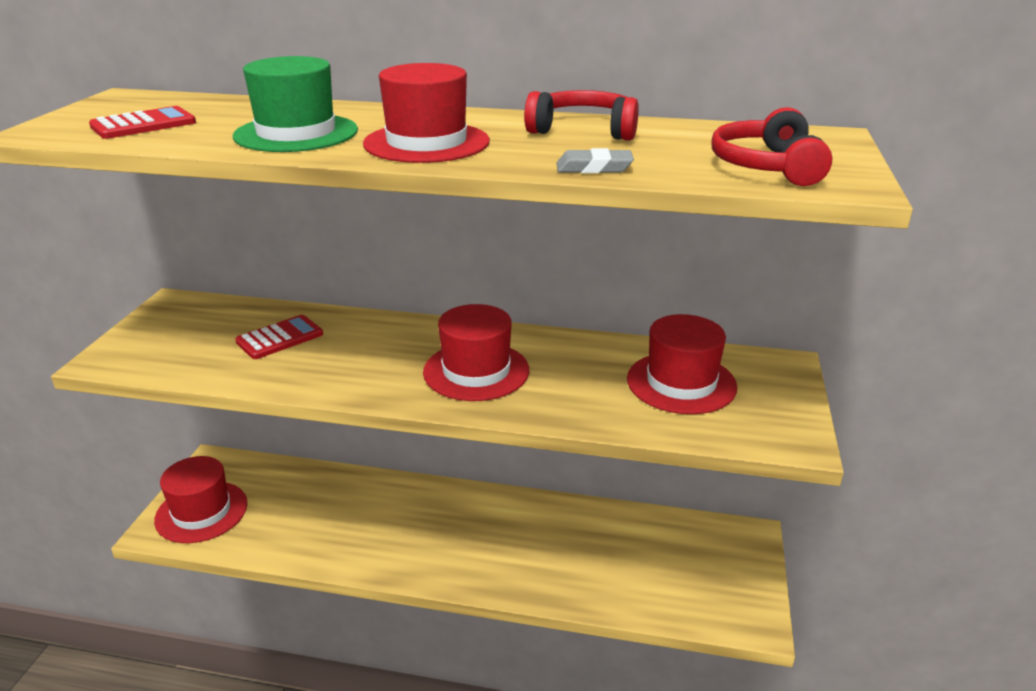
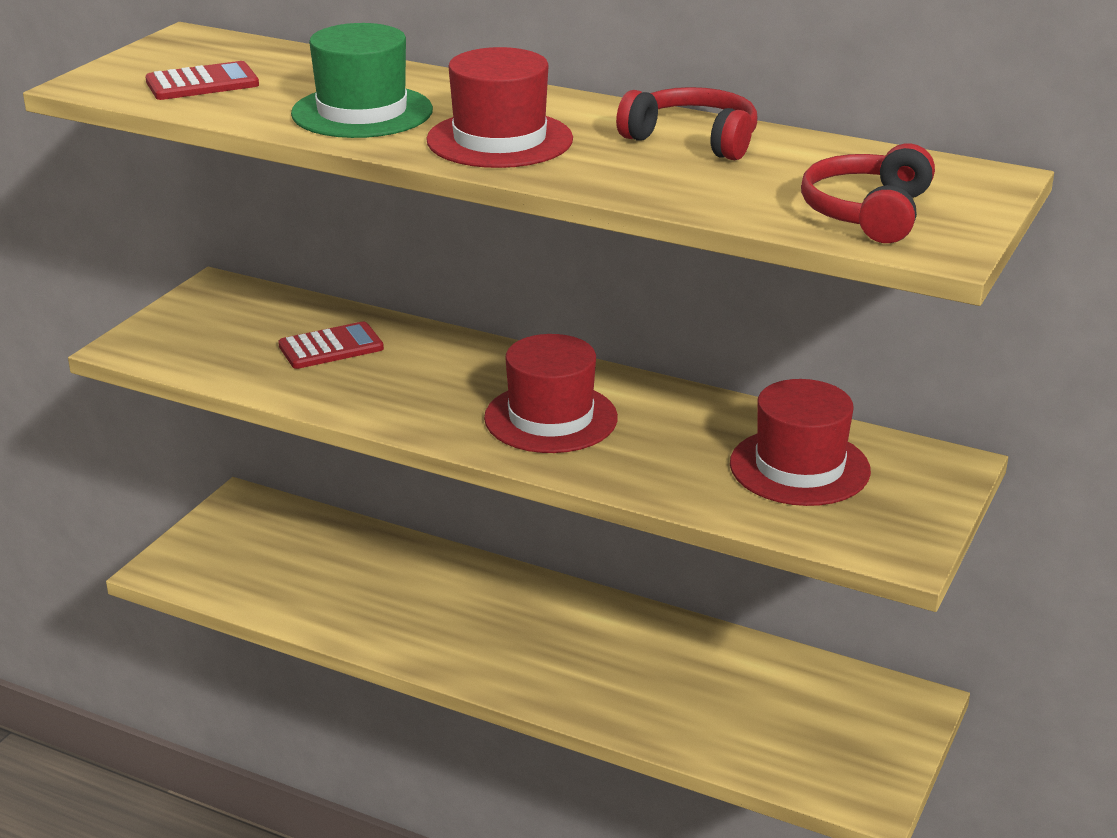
camera: 15 degrees right, 0 degrees up
red hat [154,456,247,543] -> none
grey eraser [557,148,634,173] -> none

